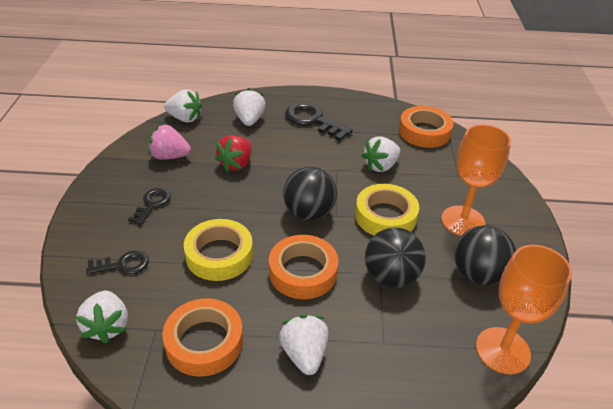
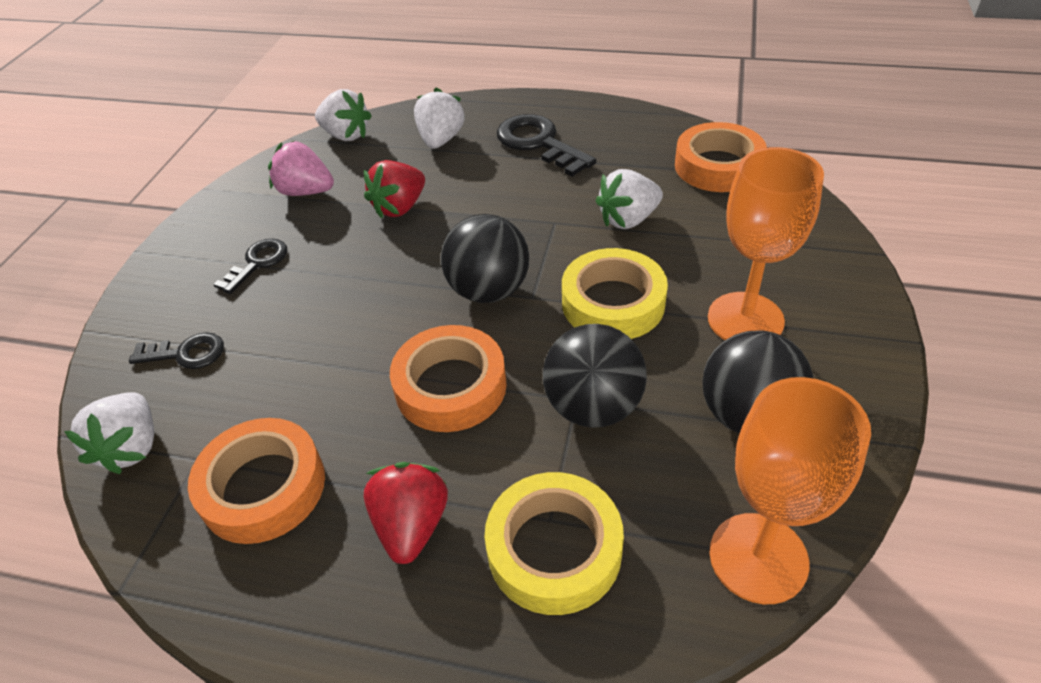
camera: 15 degrees right, 5 degrees up
yellow tape [184,219,253,281] -> yellow tape moved to [485,472,624,615]
white strawberry [279,315,329,375] -> red strawberry [364,462,448,564]

